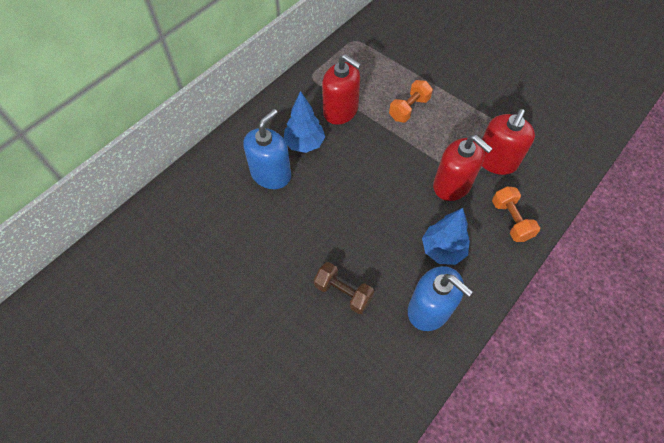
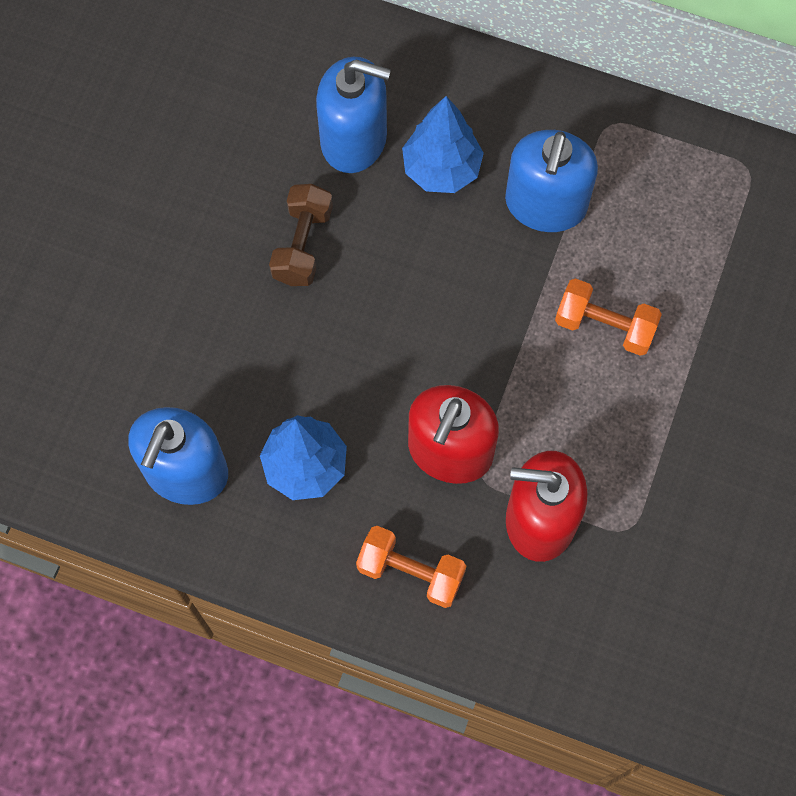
camera: 70 degrees right, 10 degrees up
brown dumbbell [314,262,374,314] -> brown dumbbell moved to [269,184,333,286]
red soap dispenser [322,54,361,125] -> blue soap dispenser [505,130,598,232]
orange dumbbell [492,187,540,242] -> orange dumbbell turned 60 degrees clockwise [356,526,466,608]

